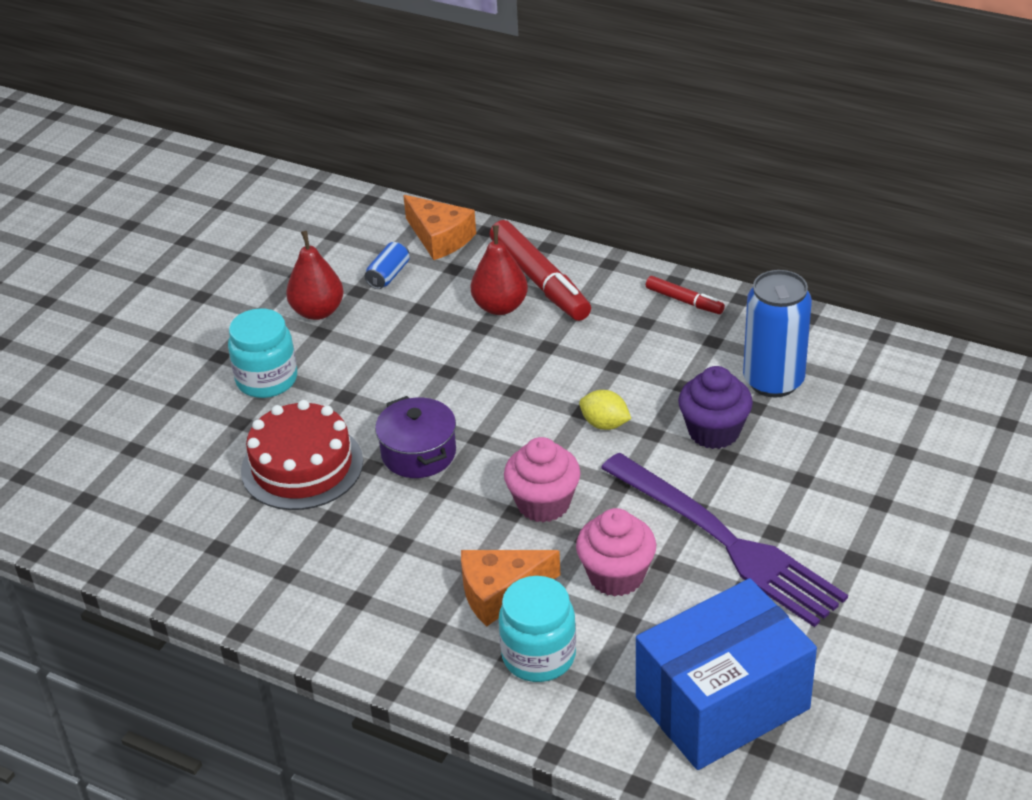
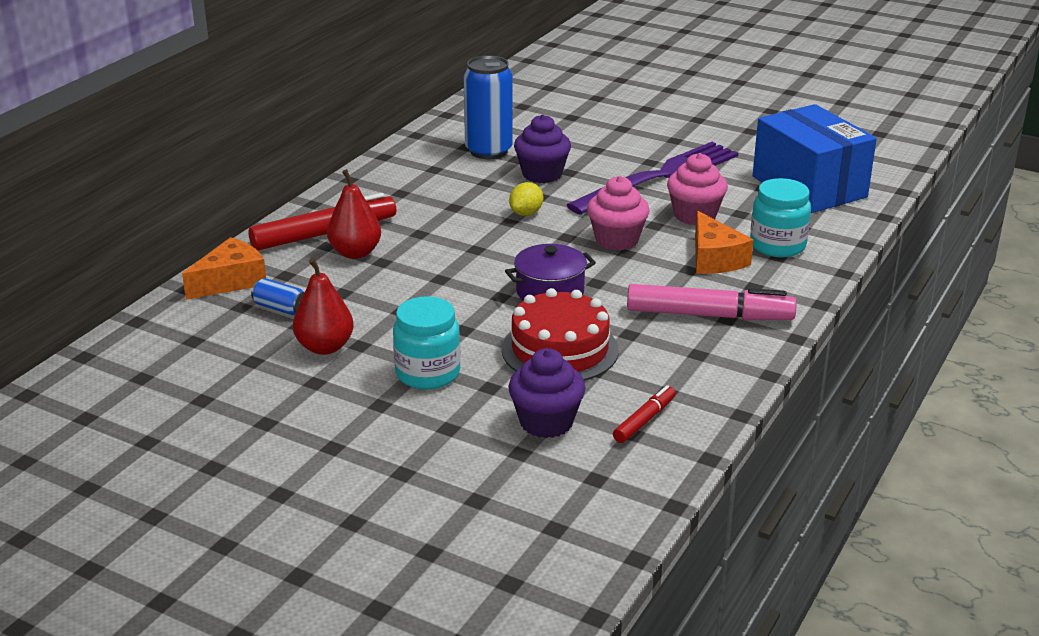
camera: 90 degrees left, 10 degrees down
red marker [646,276,725,314] -> red marker moved to [613,385,676,443]
none -> purple cupcake [508,348,586,438]
none -> pink marker [627,284,797,320]

